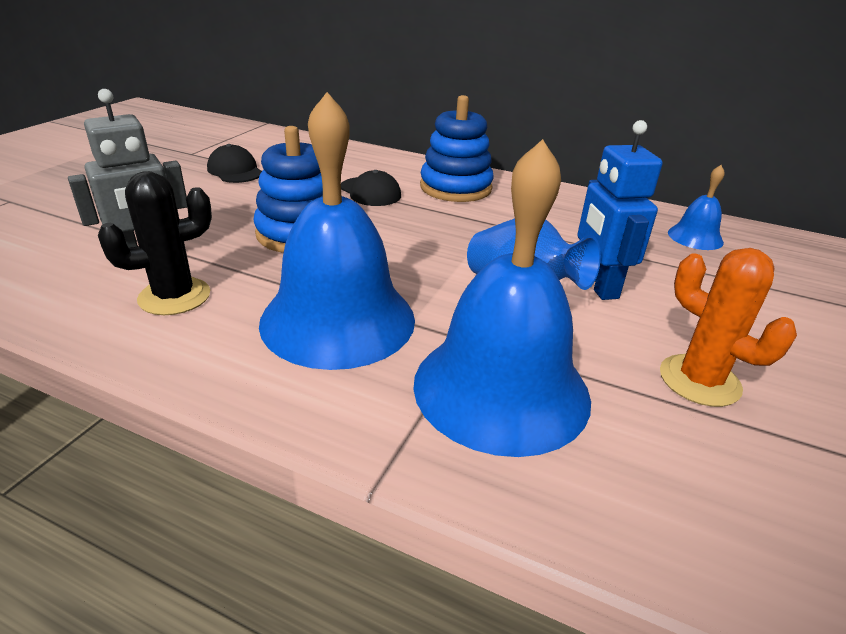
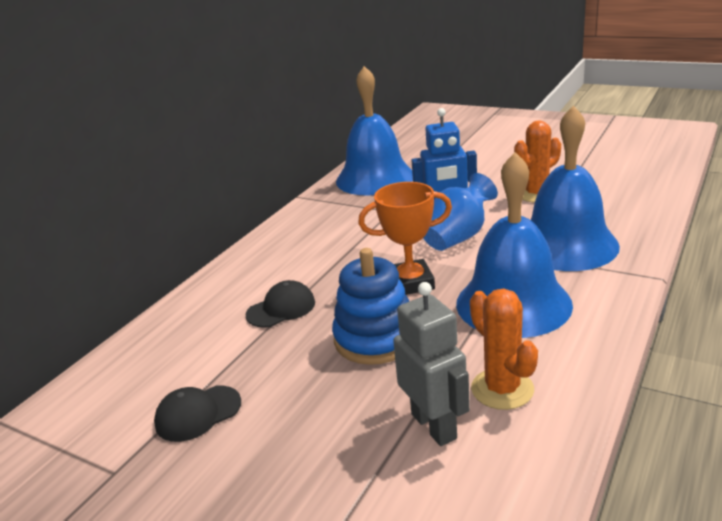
camera: 80 degrees left, 5 degrees down
black cactus [98,171,212,315] -> orange cactus [470,289,538,410]
blue stacking toy [420,95,494,202] -> none
blue bell [668,165,725,250] -> blue bell [336,66,413,196], size x2.19
none -> orange trophy [358,182,452,295]

